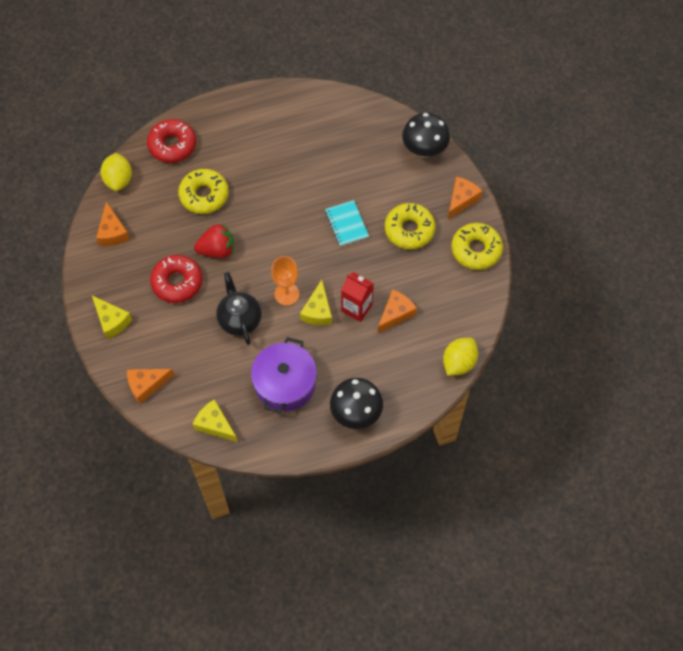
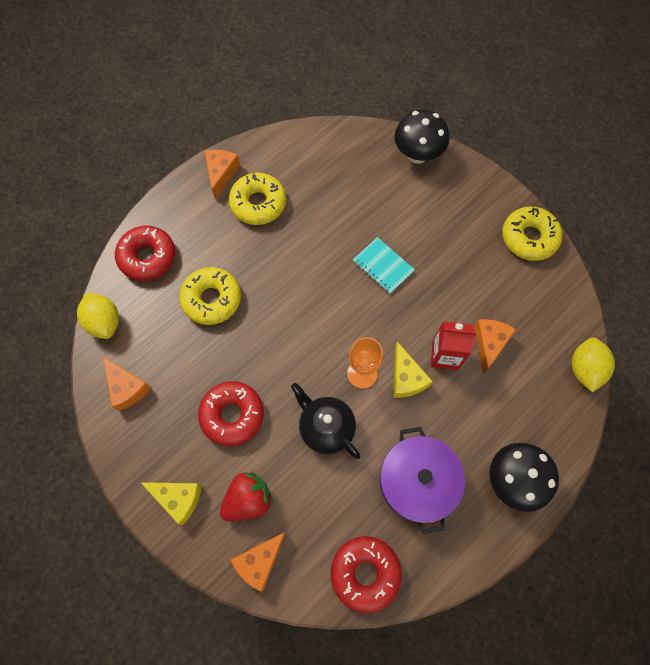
camera: 25 degrees left, 5 degrees up
yellow cheese [193,399,238,442] -> red donut [331,536,402,613]
red strawberry [194,223,234,258] -> red strawberry moved to [220,472,273,521]
yellow donut [385,203,436,249] -> yellow donut moved to [229,173,286,225]
orange cheese [448,177,482,219] -> orange cheese moved to [204,150,240,199]

